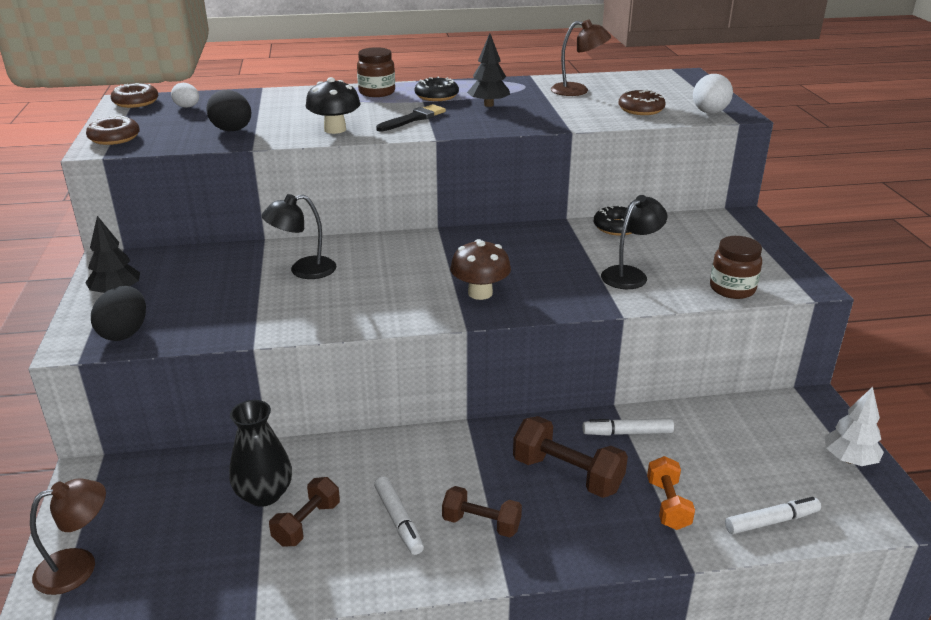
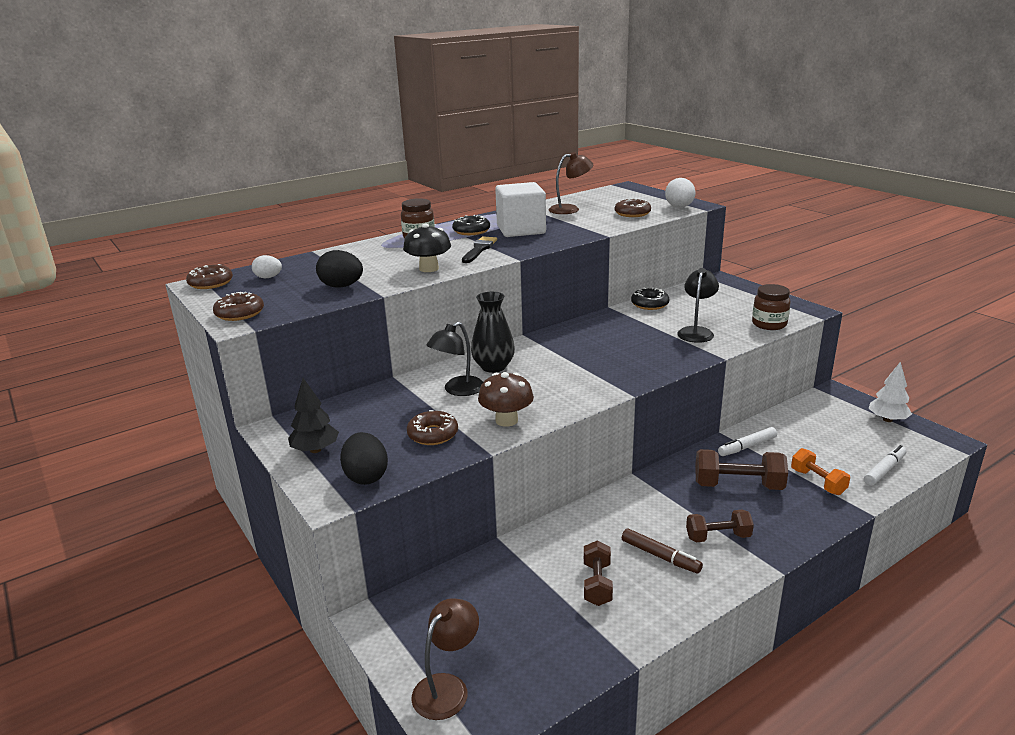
camera: 25 degrees left, 5 degrees down
black vase [229,400,292,507] -> black vase moved to [471,292,515,373]
white marker [374,476,424,555] -> brown marker [622,528,703,574]
brown mushroom [450,239,511,300] -> brown mushroom moved to [478,372,534,427]
black tree [467,33,510,107] -> white cube [495,182,546,237]
none -> brown donut [407,410,458,445]

